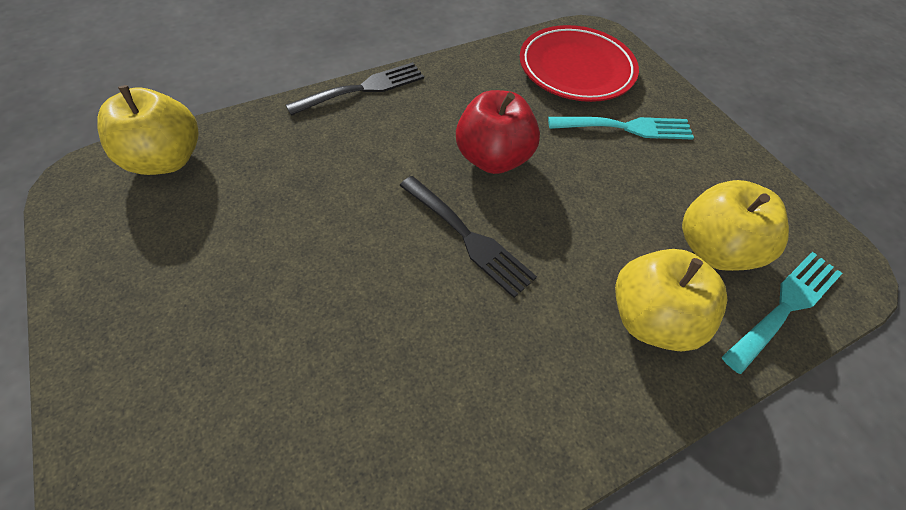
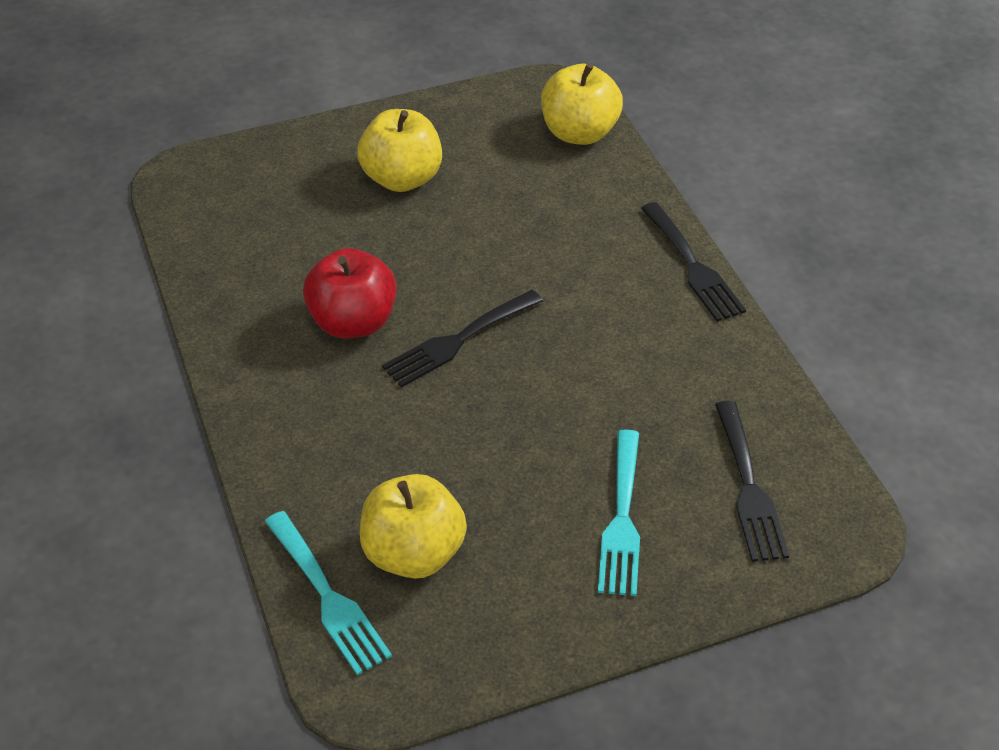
camera: 100 degrees right, 10 degrees down
red apple [456,90,540,174] -> red apple moved to [303,248,397,338]
red plate [520,25,639,102] -> black fork [715,401,789,562]
yellow apple [615,249,728,351] -> yellow apple moved to [357,109,442,192]

